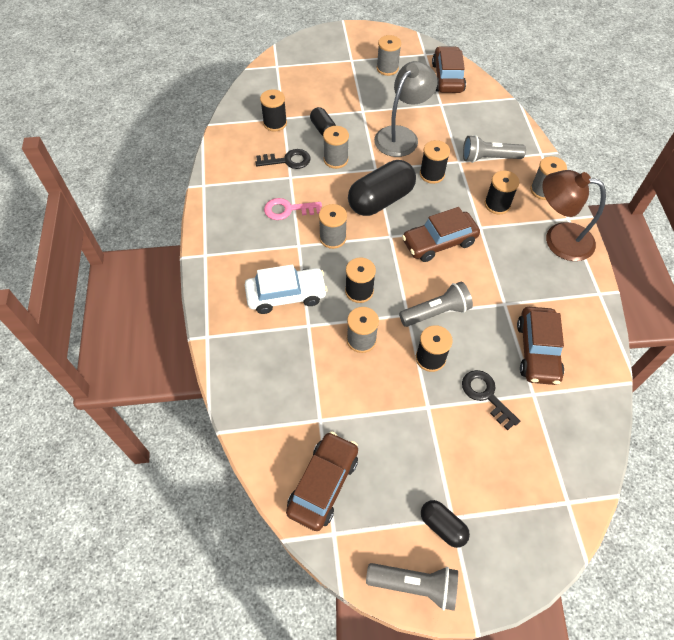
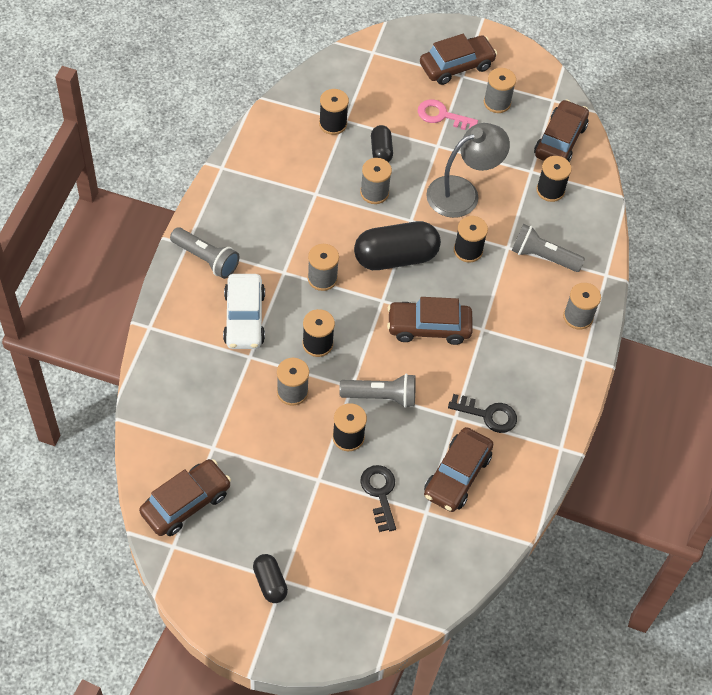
camera: 20 degrees right, 0 degrees up
white car [245,265,328,314] -> white car turned 75 degrees clockwise [223,274,265,349]
black key [256,149,310,169] -> black key moved to [448,394,517,433]
pink key [264,198,322,220] -> pink key moved to [418,99,478,130]
grey flashlight [366,563,458,611] -> grey flashlight moved to [170,227,239,279]
black spool [485,171,519,214] -> black spool moved to [536,156,572,202]
brown lamp [542,170,606,261] -> none
none -> brown car [420,34,497,85]

